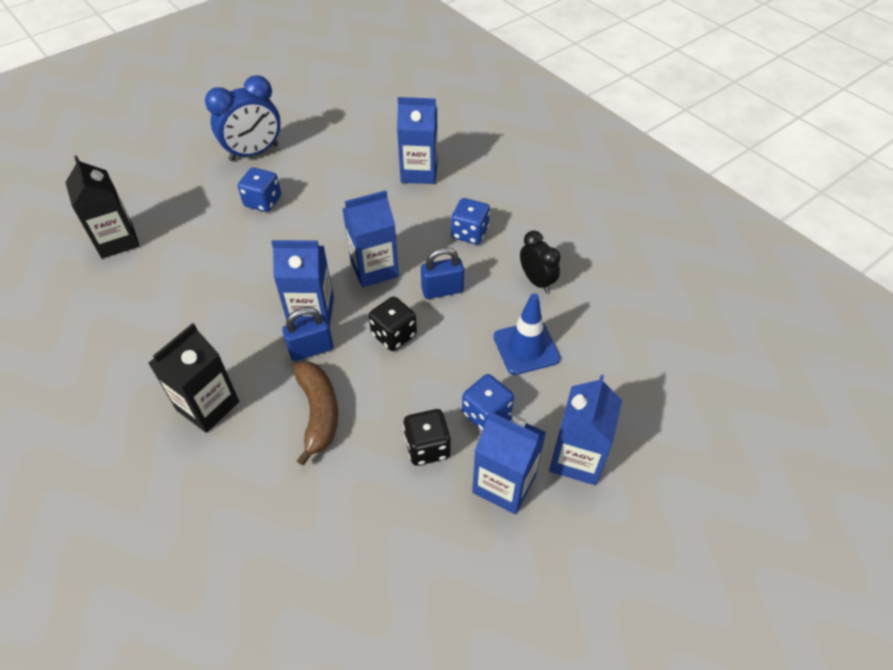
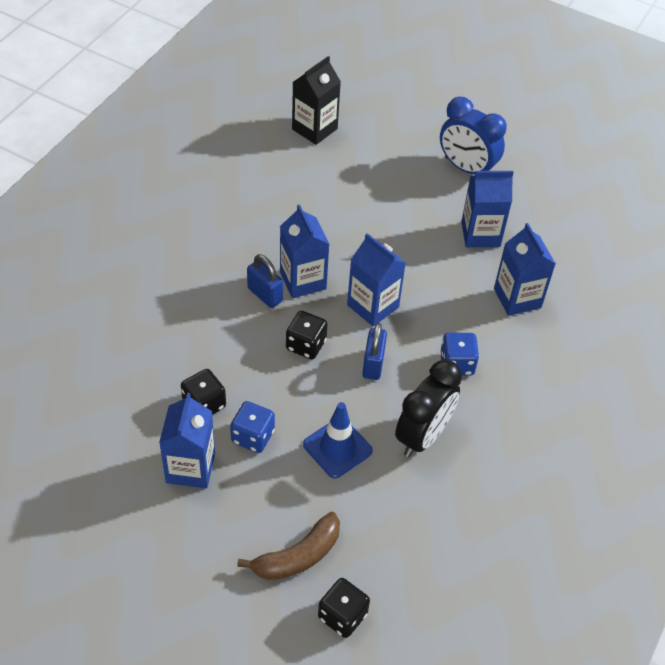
camera: 65 degrees right, 0 degrees up
black carton [148,323,239,433] -> none
blue dice [238,167,281,212] -> none
brown banana [294,362,338,466] -> brown banana moved to [237,512,340,580]
blue padlock [421,247,464,299] -> blue padlock turned 45 degrees clockwise [362,323,387,380]
black clock [520,230,560,293] -> black clock [395,360,462,457], size x1.64
blue carton [549,375,622,485] -> blue carton moved to [461,171,514,247]
none -> black dice [318,578,370,638]

